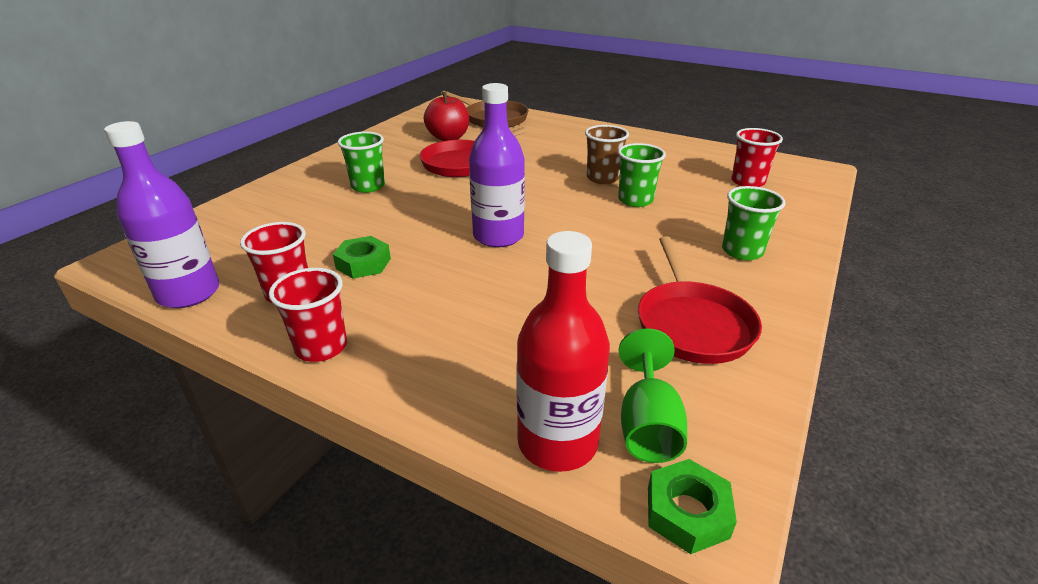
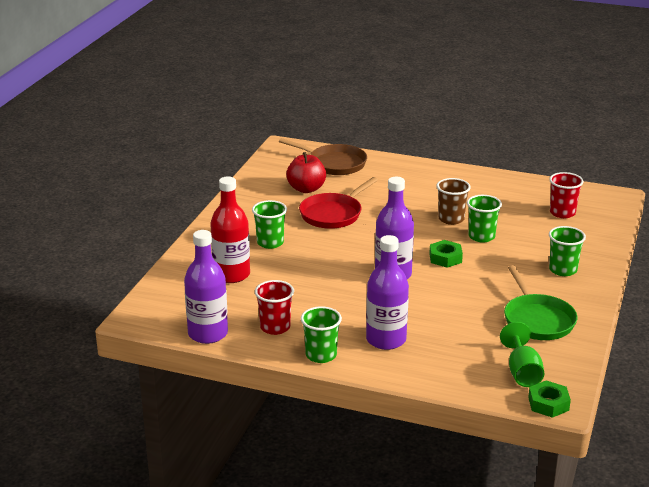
camera: 10 degrees left, 5 degrees down
red cup [269,268,347,362] -> green cup [301,306,342,363]
green nut [333,236,391,279] -> green nut moved to [429,240,463,268]
red bottle [517,231,610,472] -> red bottle moved to [210,177,250,283]
red pan [638,236,762,364] -> green pan [504,265,578,340]
none -> purple bottle [366,235,409,350]

